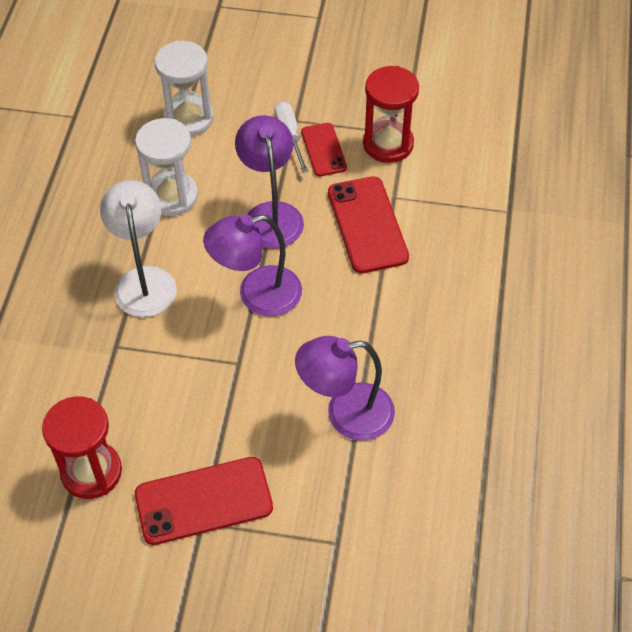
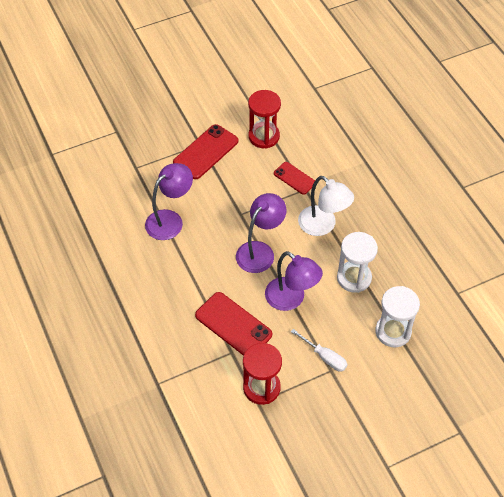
camera: 145 degrees right, 0 degrees up
red phone [301,123,347,176] -> red phone moved to [274,162,315,195]

